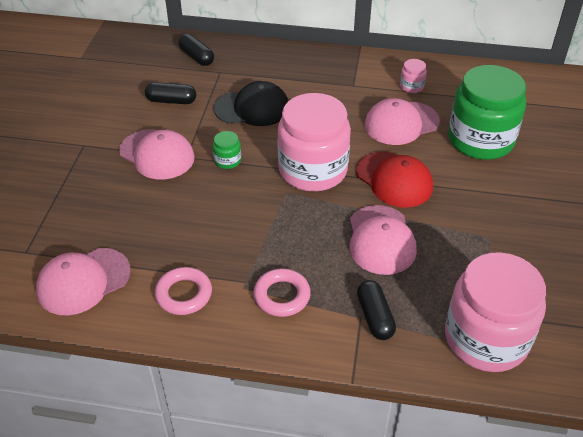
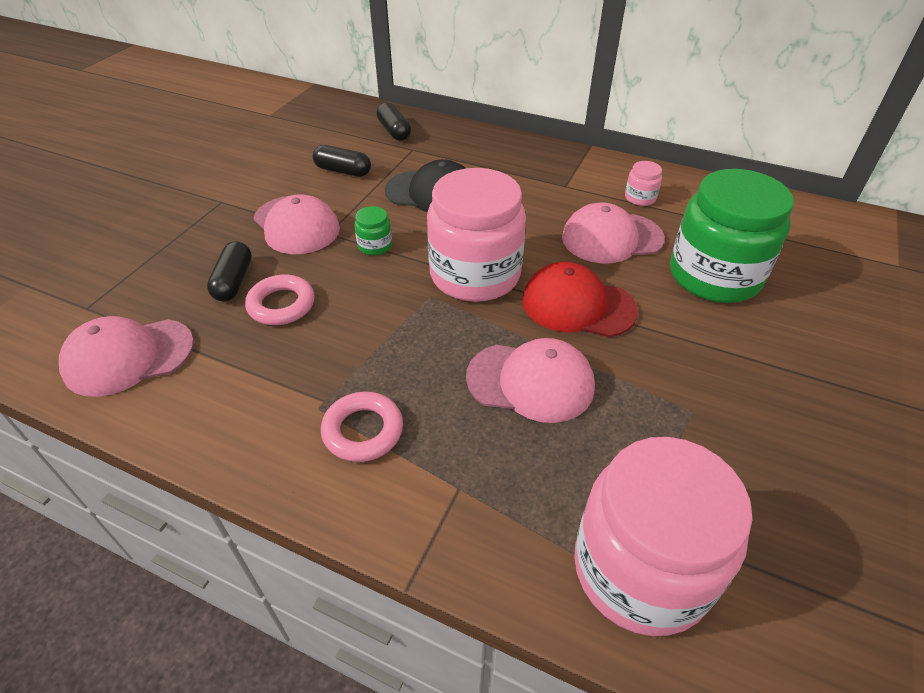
camera: 15 degrees right, 0 degrees up
pink ring [155,267,212,315] -> pink ring moved to [245,275,314,325]
pink cap [349,205,417,275] -> pink cap turned 90 degrees counterclockwise [466,338,595,423]
red cap [356,152,433,208] -> red cap turned 135 degrees clockwise [522,262,638,337]
black capsule [357,280,396,340] -> black capsule moved to [207,241,252,301]

